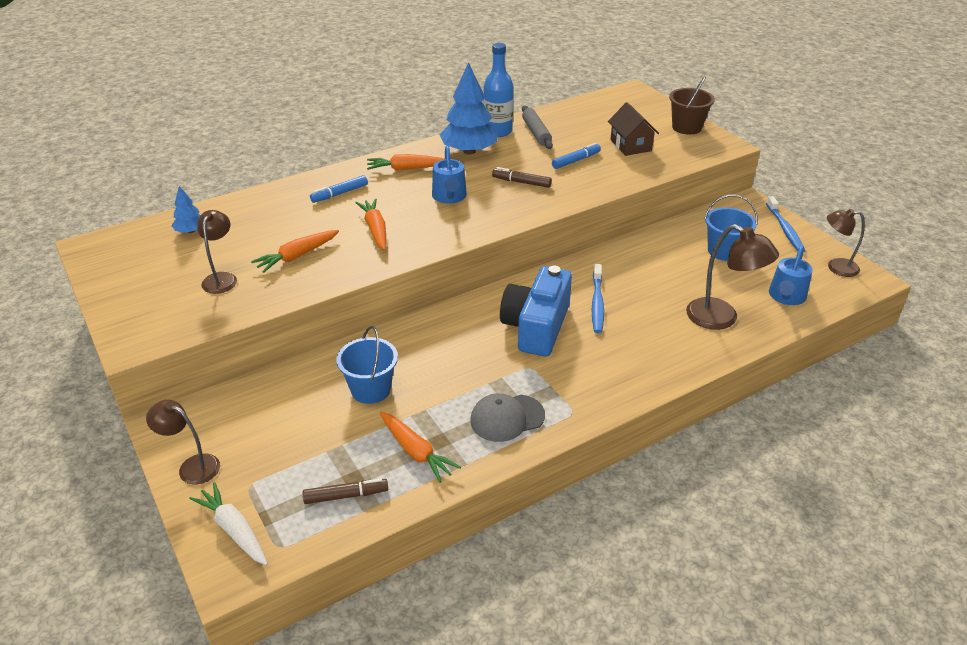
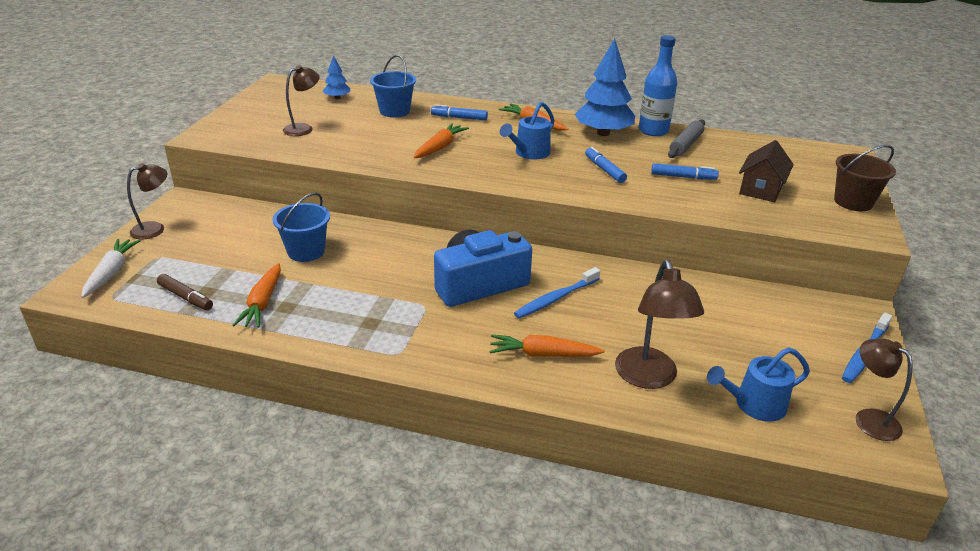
camera: 45 degrees right, 5 degrees down
brown lamp [146,400,220,484] -> brown lamp turned 75 degrees clockwise [127,163,167,239]
orange carrot [251,230,339,273] -> orange carrot moved to [489,334,605,357]
grey cap [470,393,545,442] -> none
brown marker [492,167,552,188] -> blue marker [585,147,627,183]
blue bucket [704,194,758,261] -> blue bucket moved to [370,55,416,118]

